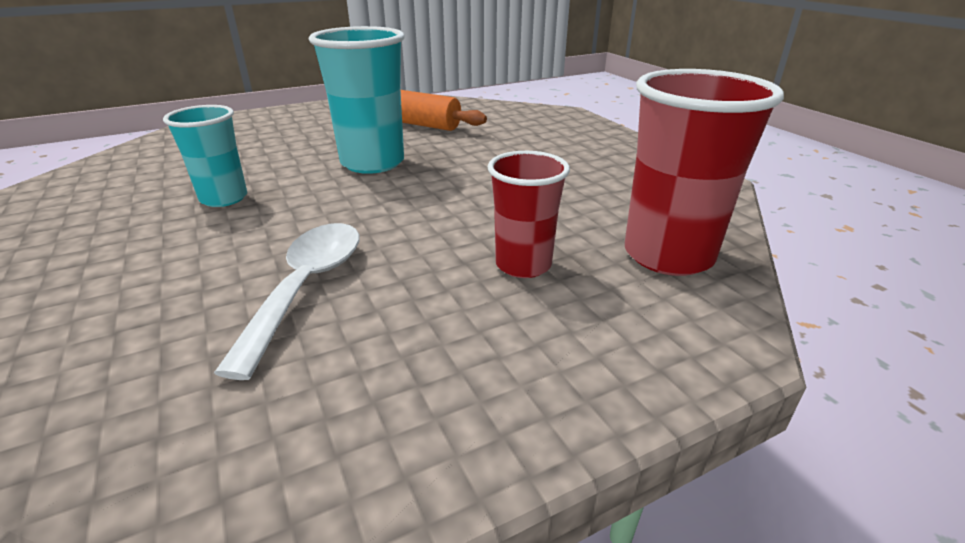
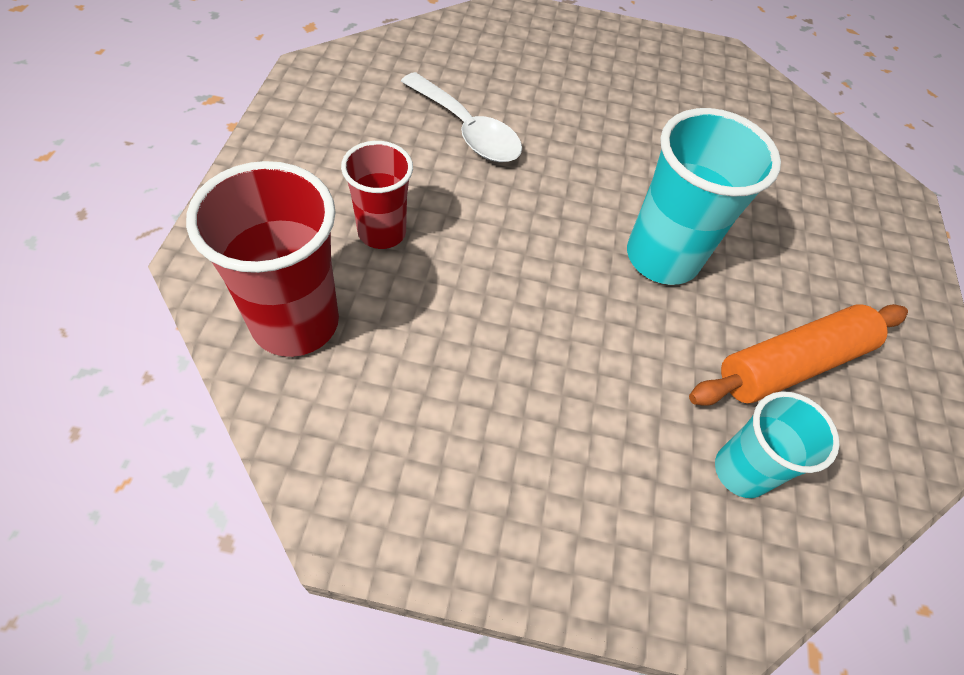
camera: 120 degrees right, 25 degrees up
turquoise cup [163,105,247,207] -> turquoise cup moved to [715,391,840,498]

